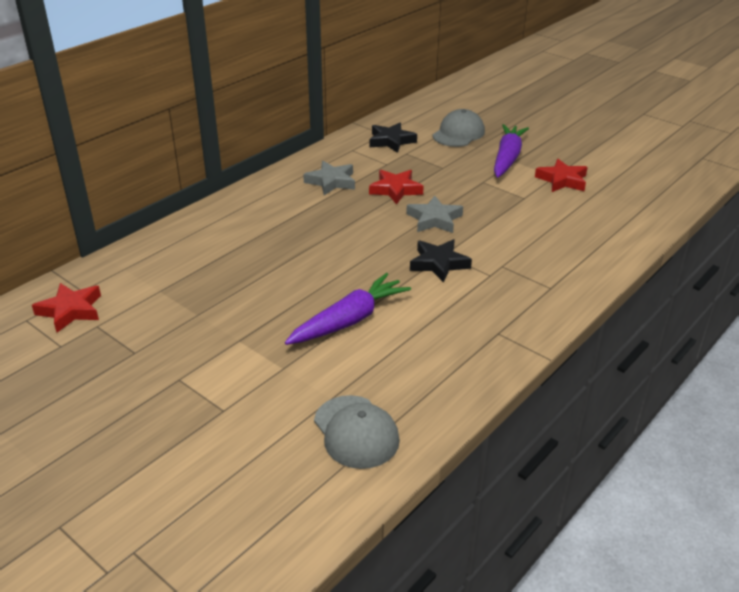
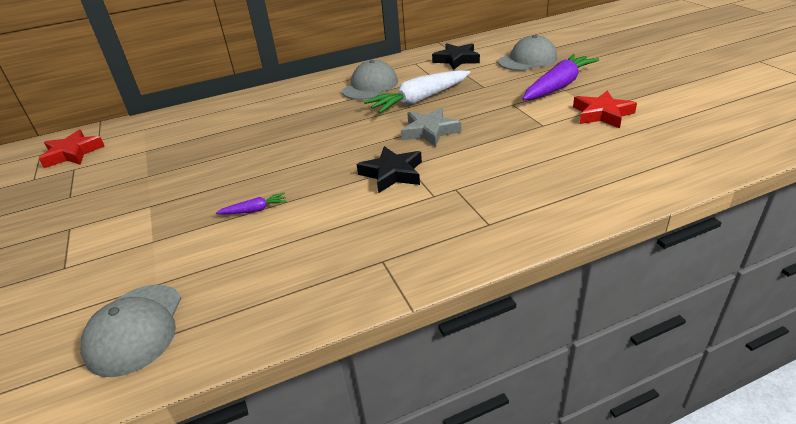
camera: 30 degrees right, 0 degrees up
purple carrot [285,273,411,345] -> purple carrot [216,193,287,214], size x0.44
grey star [303,161,355,195] -> grey cap [342,60,398,100]
red star [369,170,424,205] -> white carrot [364,70,470,113]

